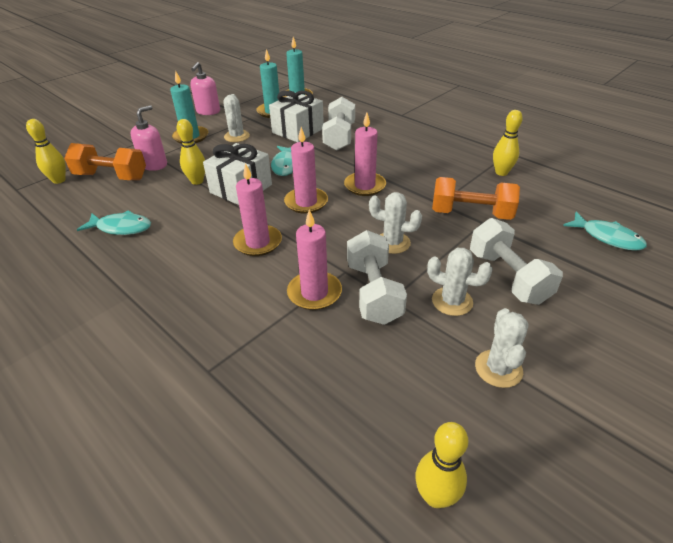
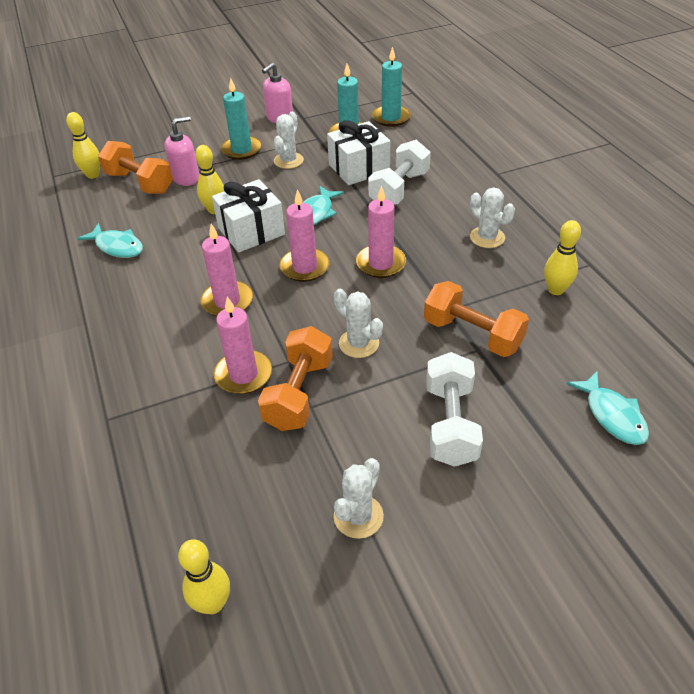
camera: 25 degrees right, 5 degrees up
white dumbbell [347,230,407,325] -> orange dumbbell [258,326,333,431]
white cactus [427,248,493,316] -> white cactus moved to [470,187,515,248]

